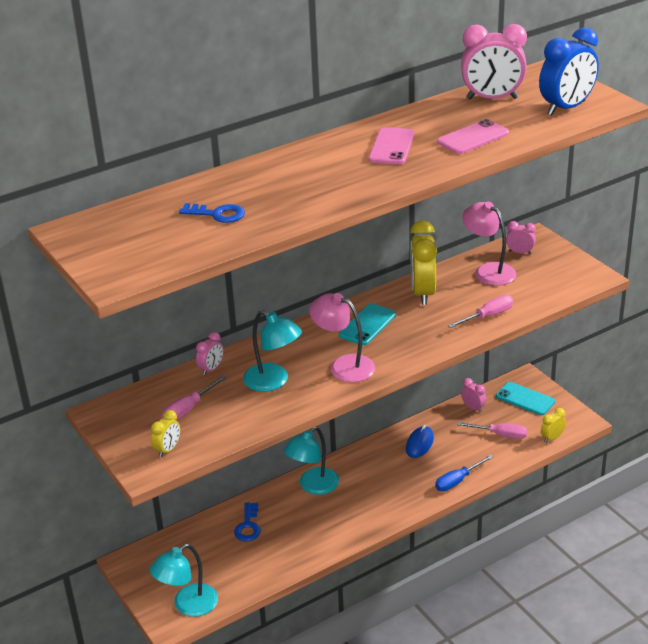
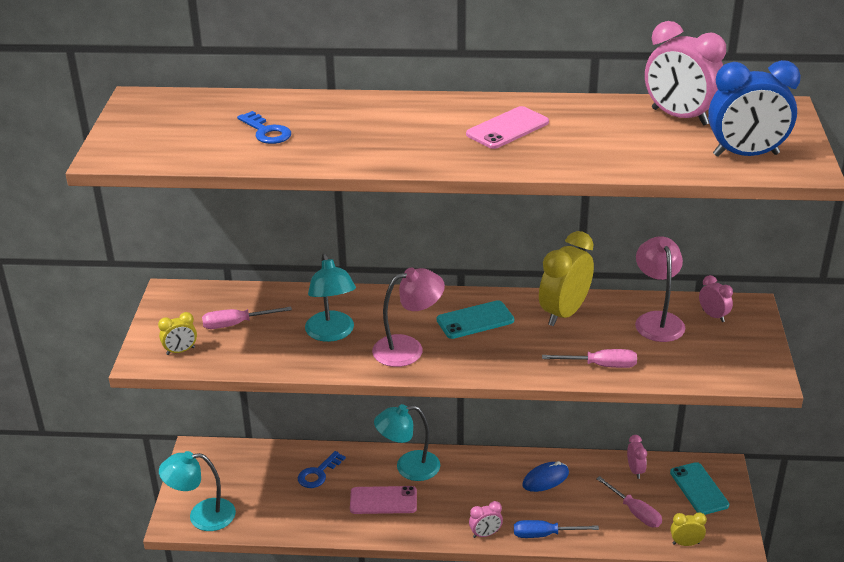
camera: 35 degrees right, 0 degrees up
pink clock [196,332,224,375] -> pink clock moved to [469,501,503,538]
pink lamp [309,293,375,382] -> pink lamp turned 90 degrees clockwise [372,268,445,367]
pink phone [437,119,509,154] -> pink phone moved to [350,486,417,514]

